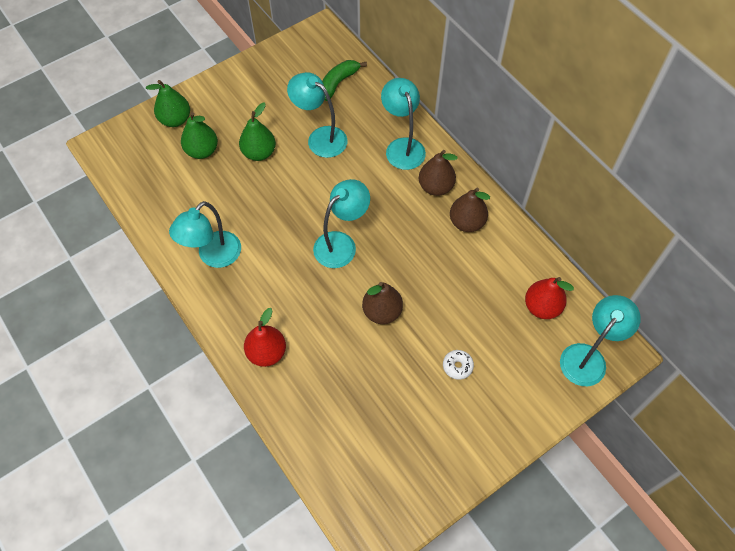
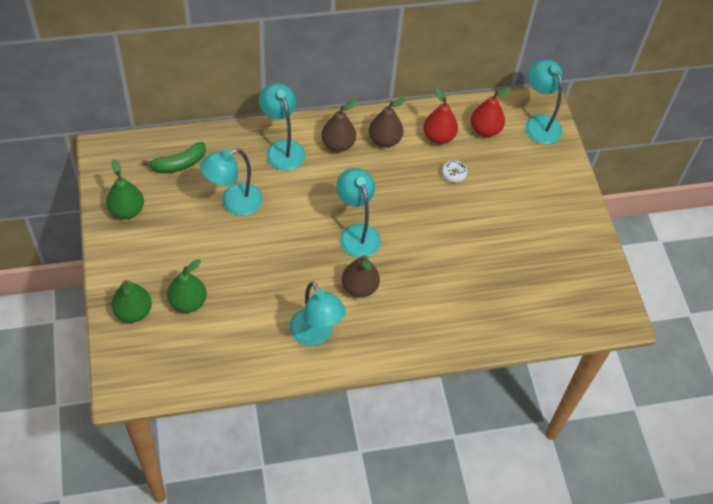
camera: 70 degrees left, 5 degrees down
green pear [239,103,276,161] -> green pear moved to [106,159,144,219]
red pear [244,308,286,367] -> red pear moved to [423,87,458,144]
green banana [322,60,367,101] -> green banana turned 90 degrees counterclockwise [142,142,206,173]
brown pear [362,282,403,324] -> brown pear moved to [342,255,380,297]
turquoise lamp [381,78,426,170] -> turquoise lamp turned 60 degrees clockwise [259,83,305,171]
white donut [443,350,474,380] -> white donut moved to [442,160,468,183]

